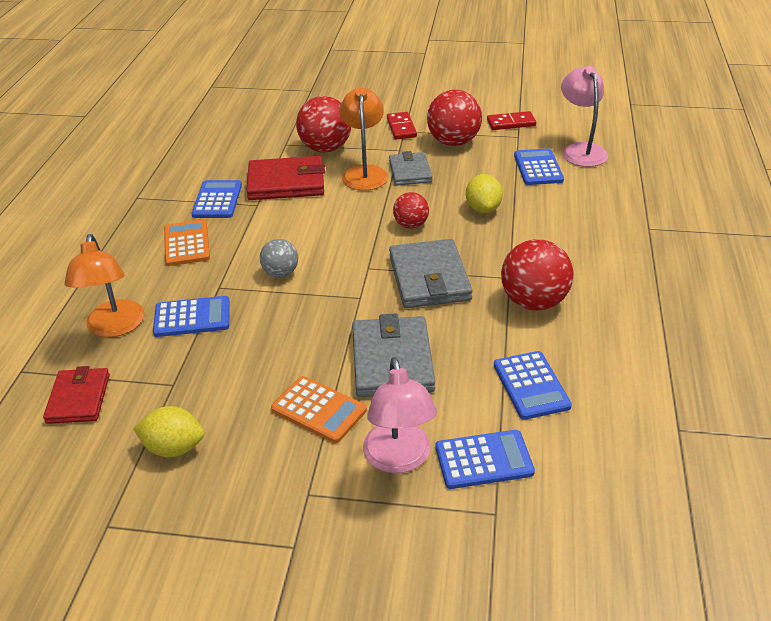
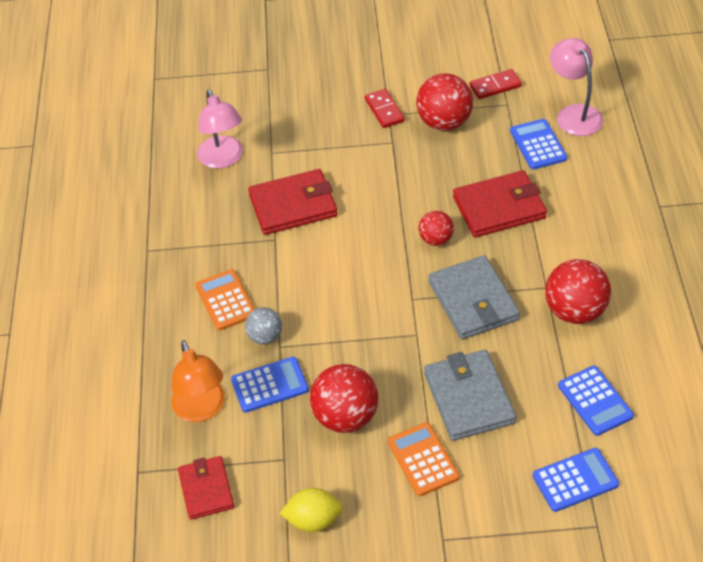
camera: 10 degrees left, 10 degrees up
blue calculator [191,180,242,218] -> none
grey ball [260,239,298,277] -> grey ball moved to [245,307,282,345]
orange calculator [271,376,367,443] -> orange calculator turned 135 degrees counterclockwise [388,422,460,496]
red ball [296,96,351,152] -> red ball moved to [310,364,378,433]
orange lamp [339,88,388,191] -> none
pink lamp [363,357,437,473] -> pink lamp moved to [197,89,243,168]
grey wallet [389,151,432,186] -> none
yellow lemon [466,174,503,213] -> red wallet [453,170,547,238]

